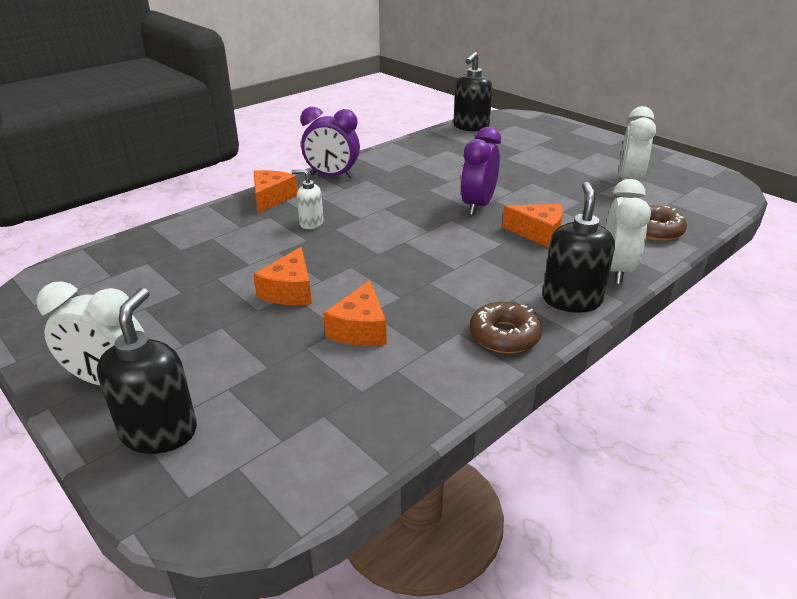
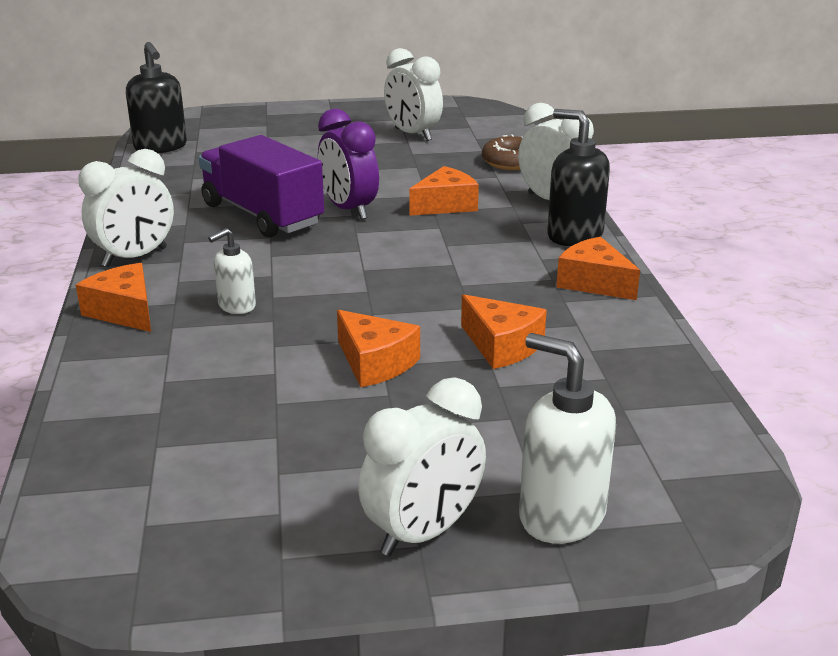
camera: 55 degrees left, 5 degrees down
black soap dispenser [97,288,197,454] -> white soap dispenser [519,333,616,544]
purple clock [301,107,360,178] -> white clock [79,149,174,267]
brown donut [470,302,542,353] -> orange cheese [556,237,640,300]
none -> purple truck [199,135,324,238]

